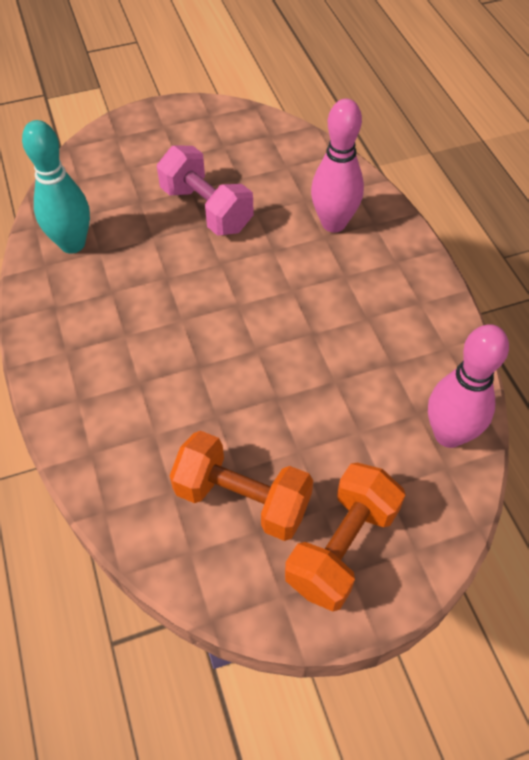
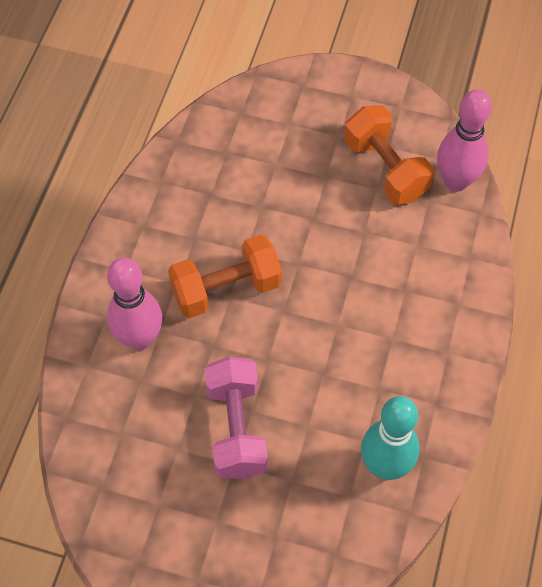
camera: 145 degrees left, 5 degrees up
orange dumbbell [285,463,405,612] -> orange dumbbell moved to [168,235,282,318]
pink bowling pin [428,324,509,448] -> pink bowling pin moved to [437,89,492,192]

